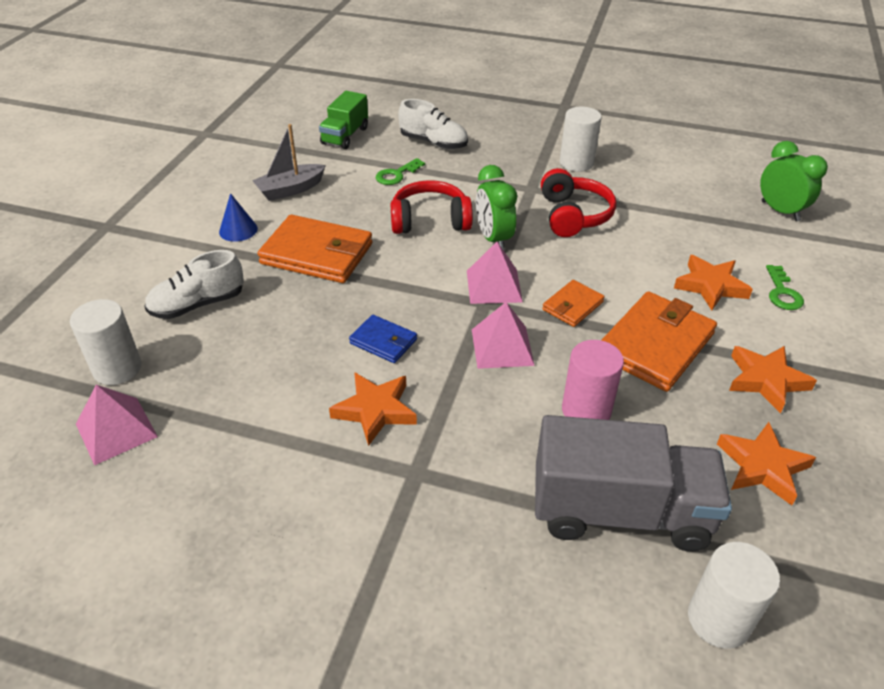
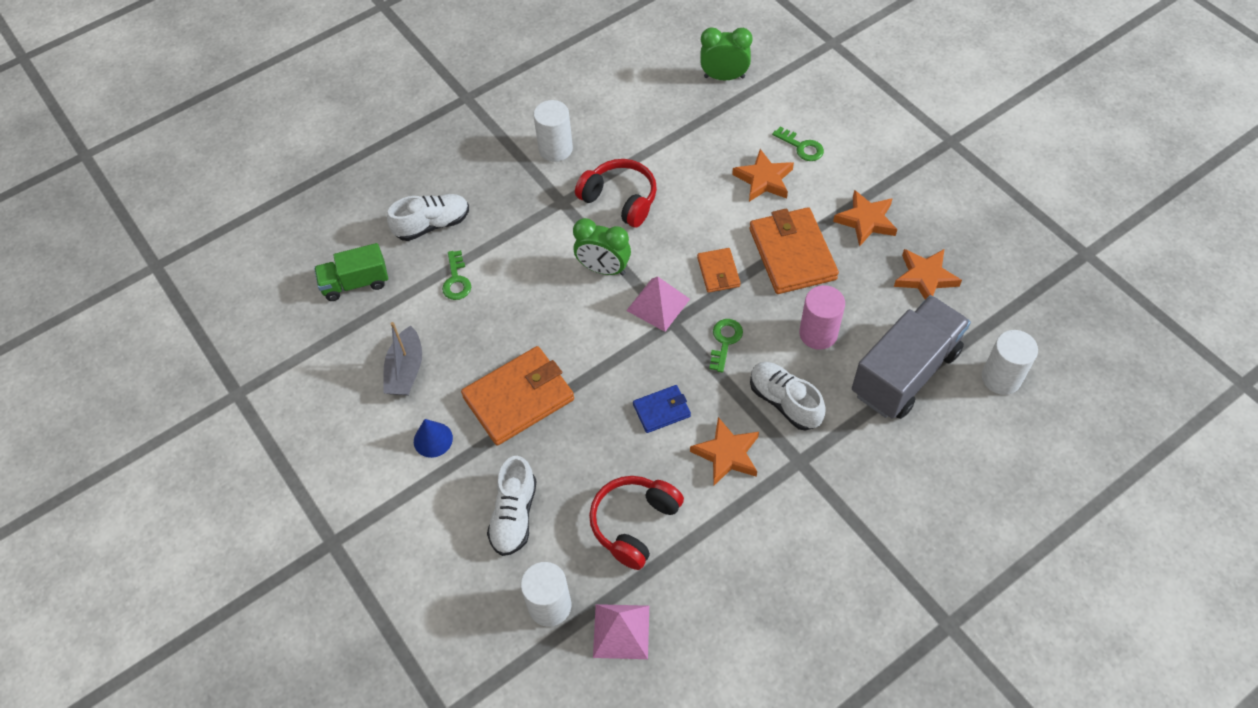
camera: 50 degrees left, 15 degrees up
green truck [319,91,368,149] -> green truck turned 105 degrees clockwise [314,243,388,301]
red headphones [391,180,473,234] -> red headphones moved to [589,476,684,570]
pink pyramid [472,302,535,369] -> green key [709,319,743,373]
none -> white shoe [750,362,826,431]

